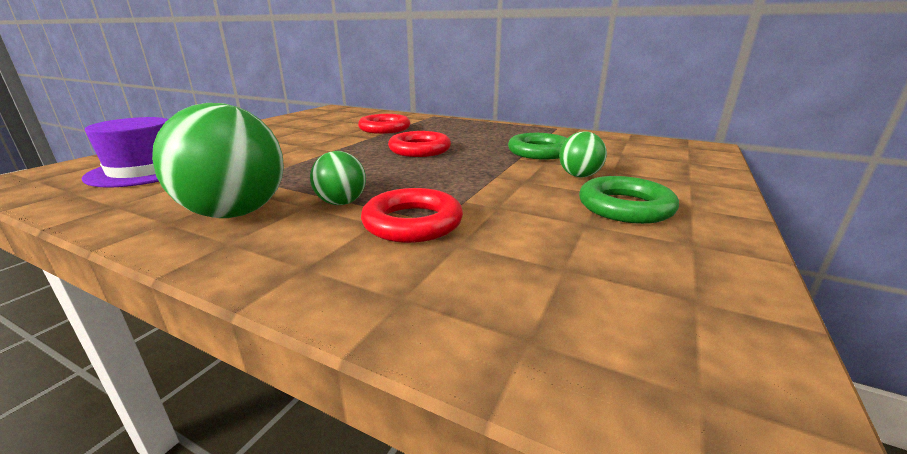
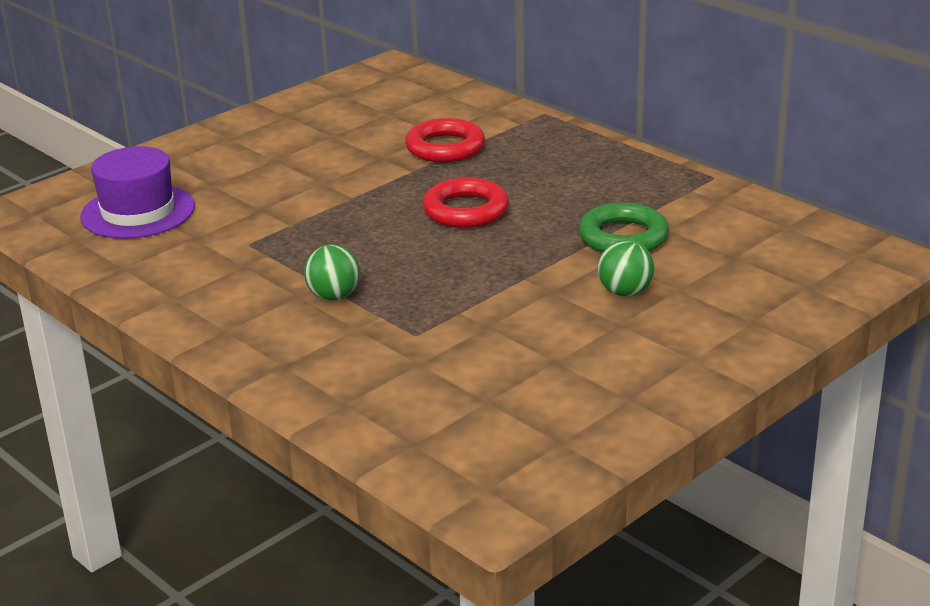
camera: 20 degrees right, 5 degrees up
green ball [152,103,284,218] -> none
red ring [361,188,463,243] -> none
green ring [579,176,679,224] -> none

